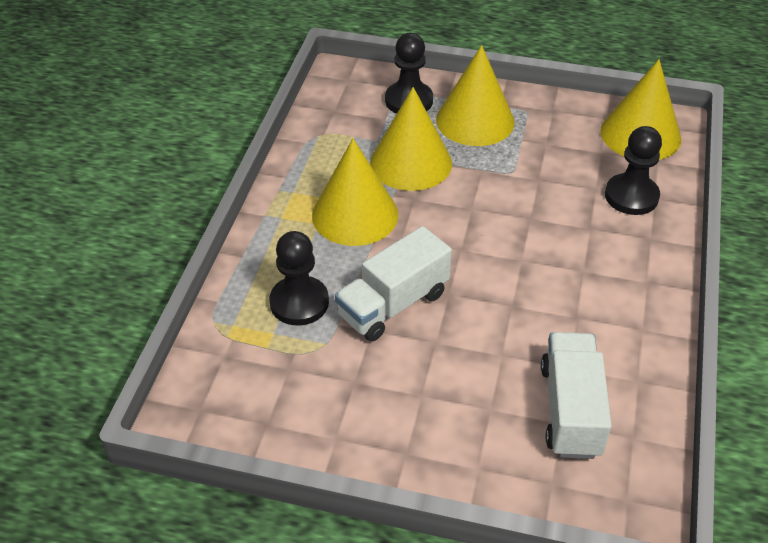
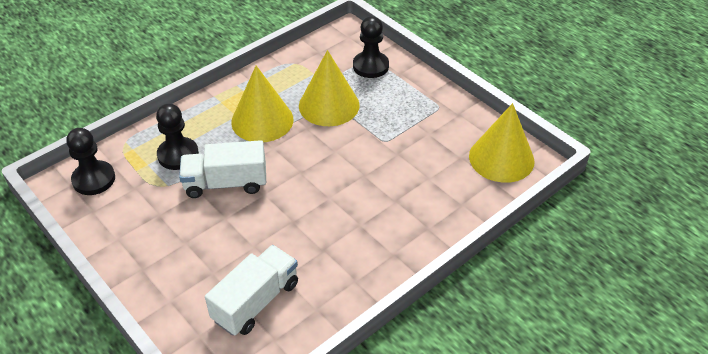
camera: 35 degrees right, 0 degrees up
yellow cone [436,45,515,146] -> none
black pawn [605,126,662,215] -> black pawn moved to [66,128,115,195]

